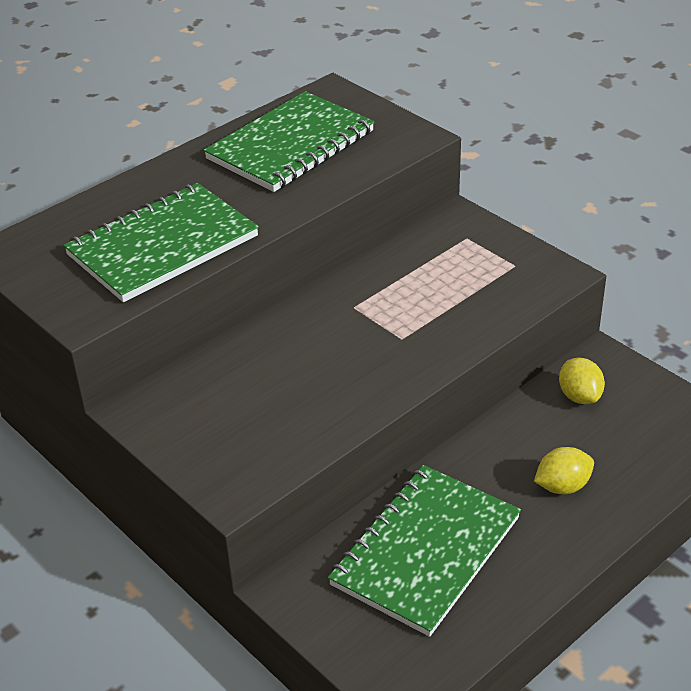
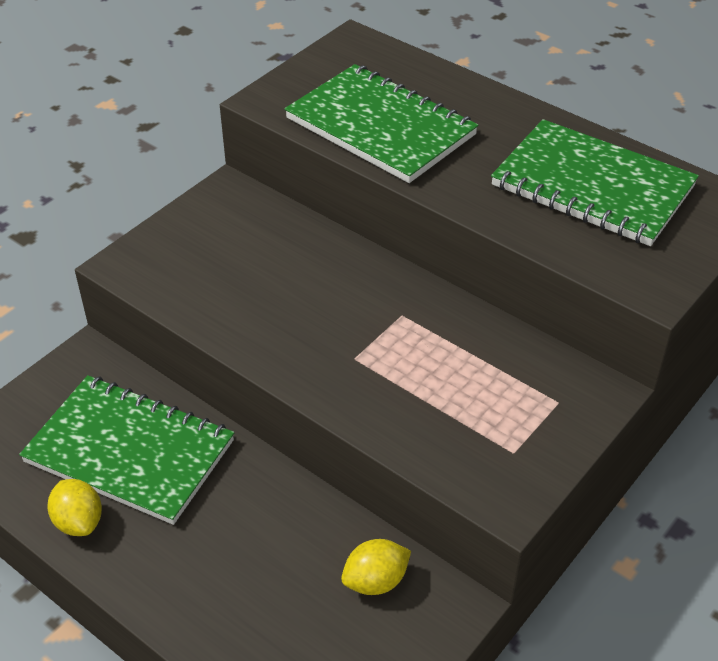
camera: 80 degrees right, 5 degrees up
yellow lemon [534,447,594,494] -> yellow lemon moved to [48,479,102,536]

